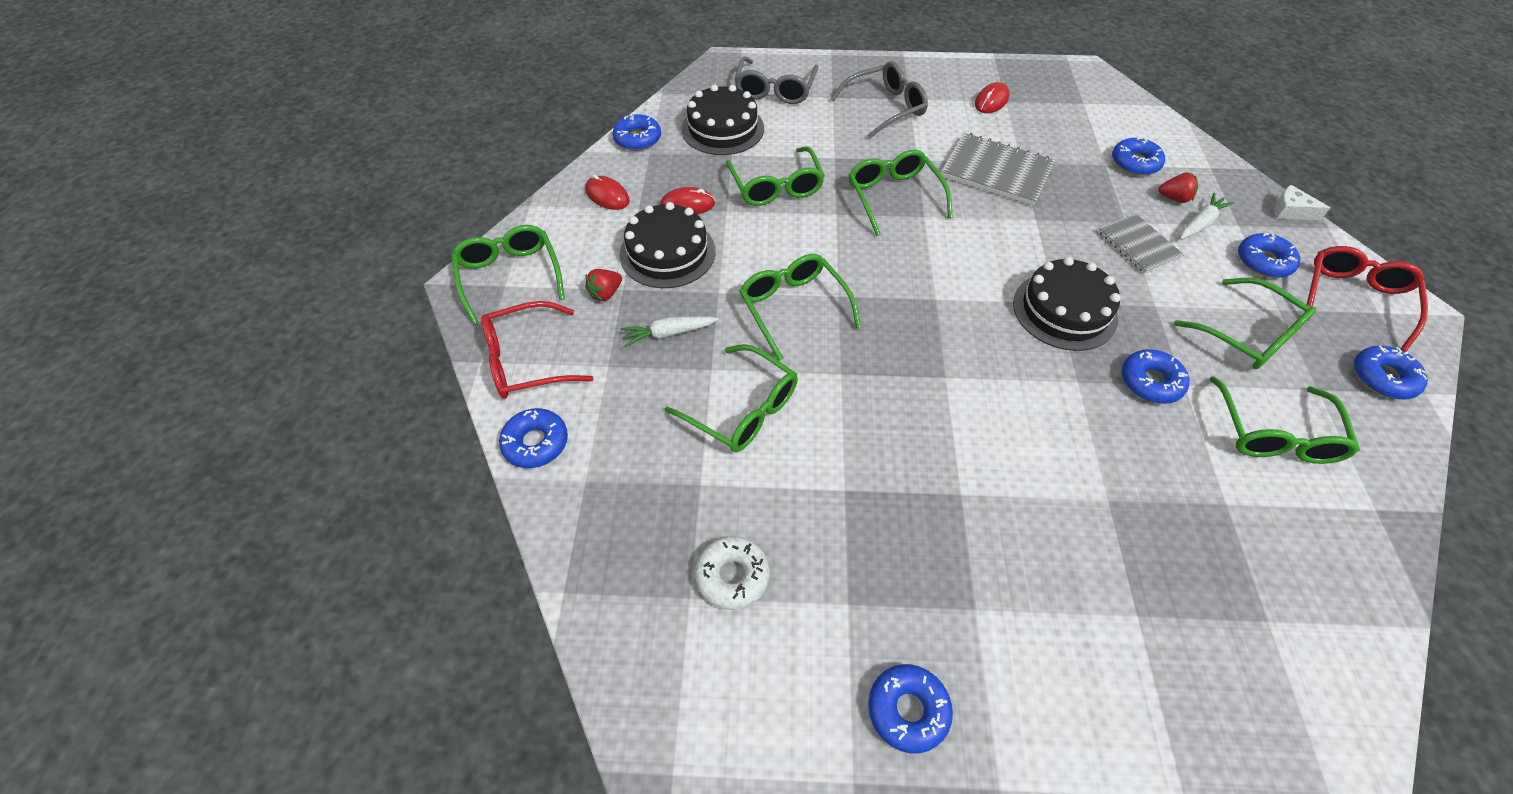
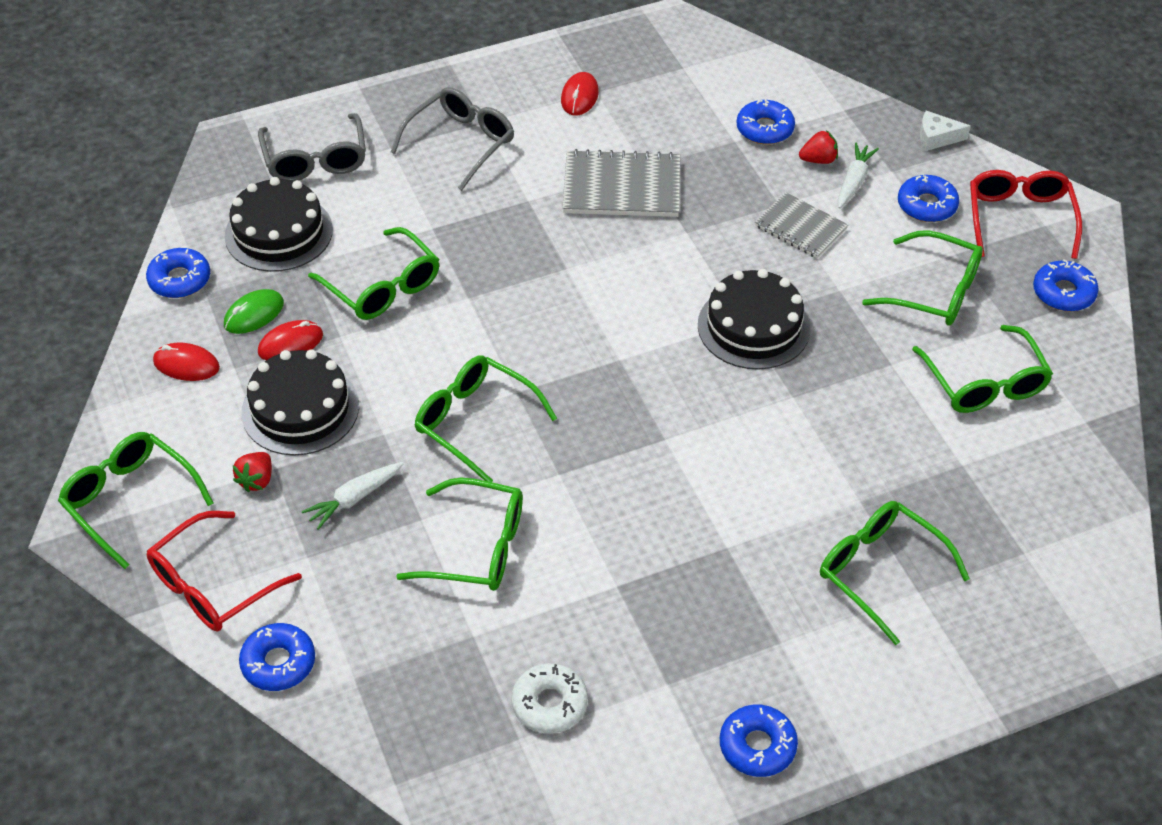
camera: 25 degrees left, 5 degrees down
green glasses [849,149,953,236] -> green glasses moved to [820,501,970,645]
blue donut [1122,349,1189,404] -> none
none -> green mouse [224,289,284,334]

